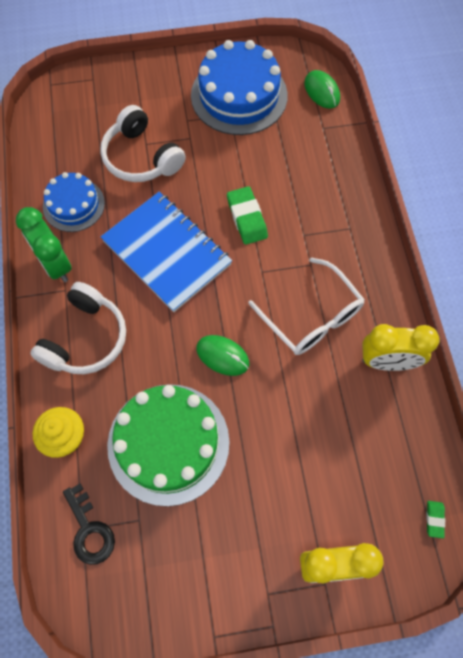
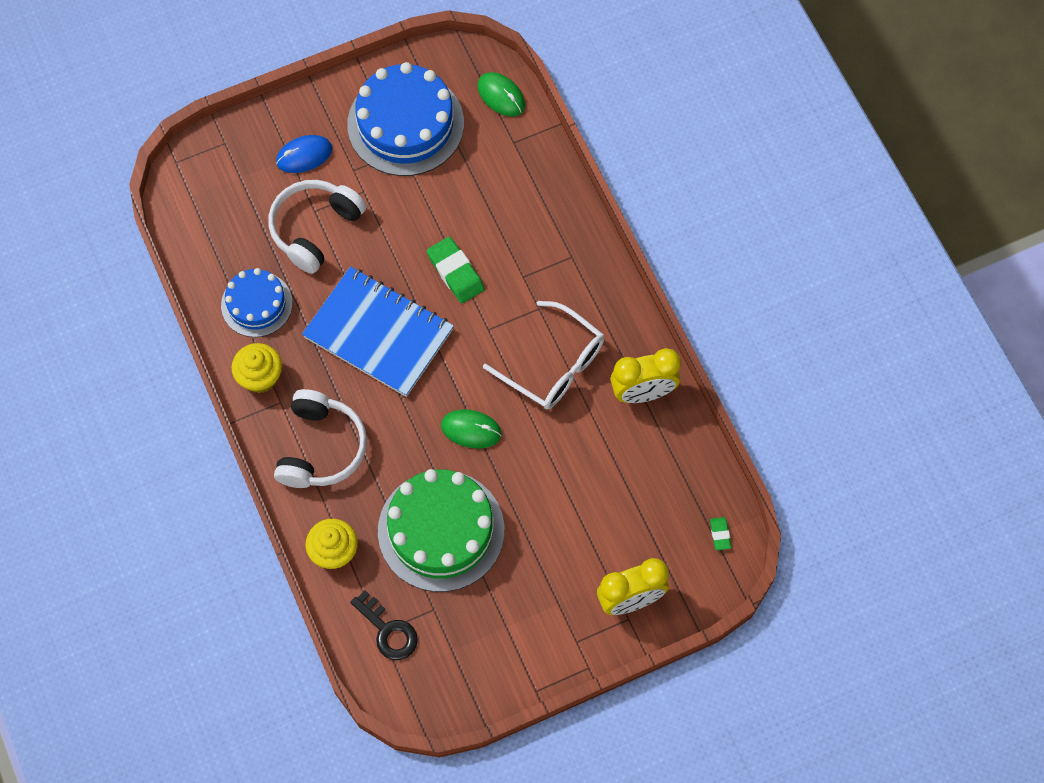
camera: 15 degrees left, 0 degrees up
green clock [16,207,72,282] -> yellow cupcake [232,343,282,393]
white headphones [100,105,186,182] -> white headphones turned 90 degrees clockwise [268,180,367,274]
none -> blue mouse [276,135,332,173]

